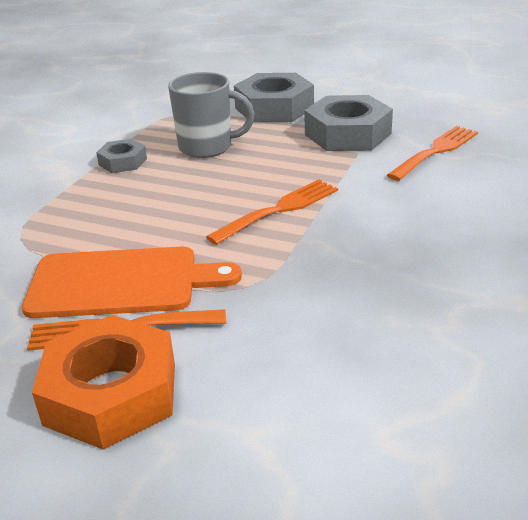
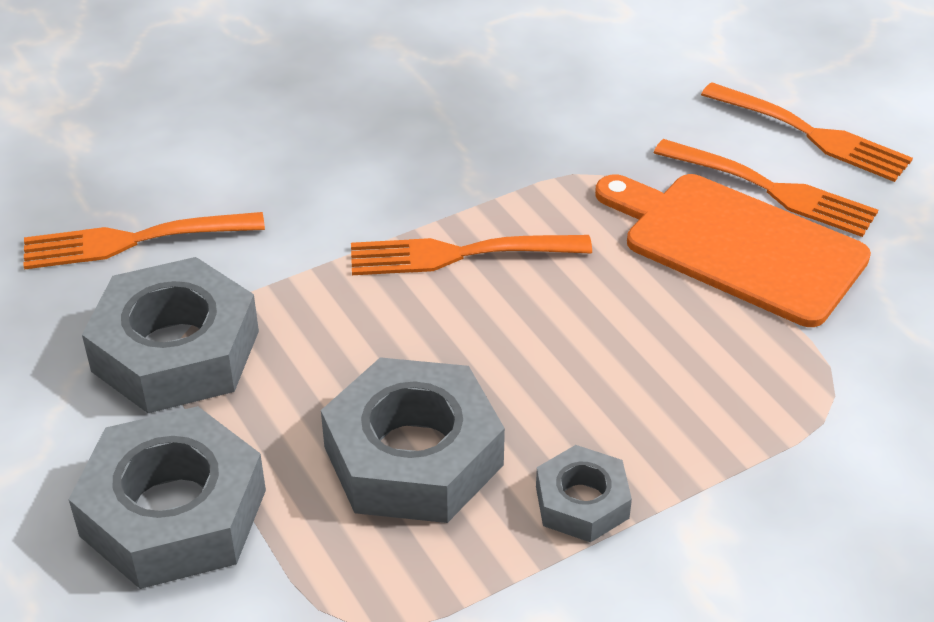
camera: 145 degrees left, 10 degrees up
orange nut [32,315,175,449] -> orange fork [701,82,913,182]
grey mug [168,72,255,158] -> grey nut [321,357,505,523]

